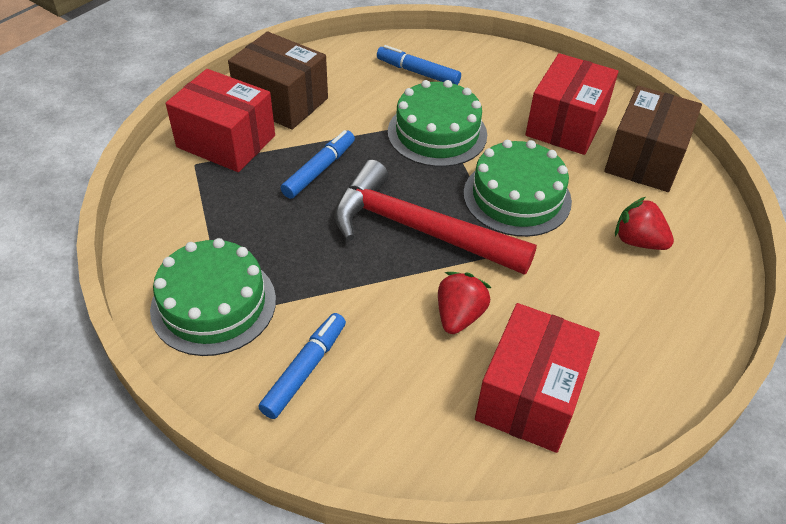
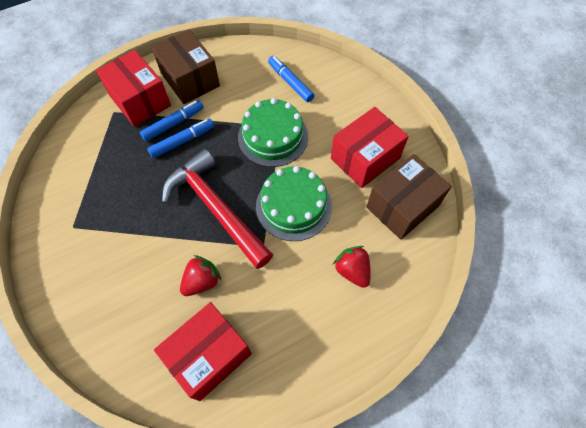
camera: 25 degrees right, 15 degrees up
green cake [150,238,276,356] -> none
blue marker [258,313,346,419] -> blue marker moved to [140,100,204,142]

